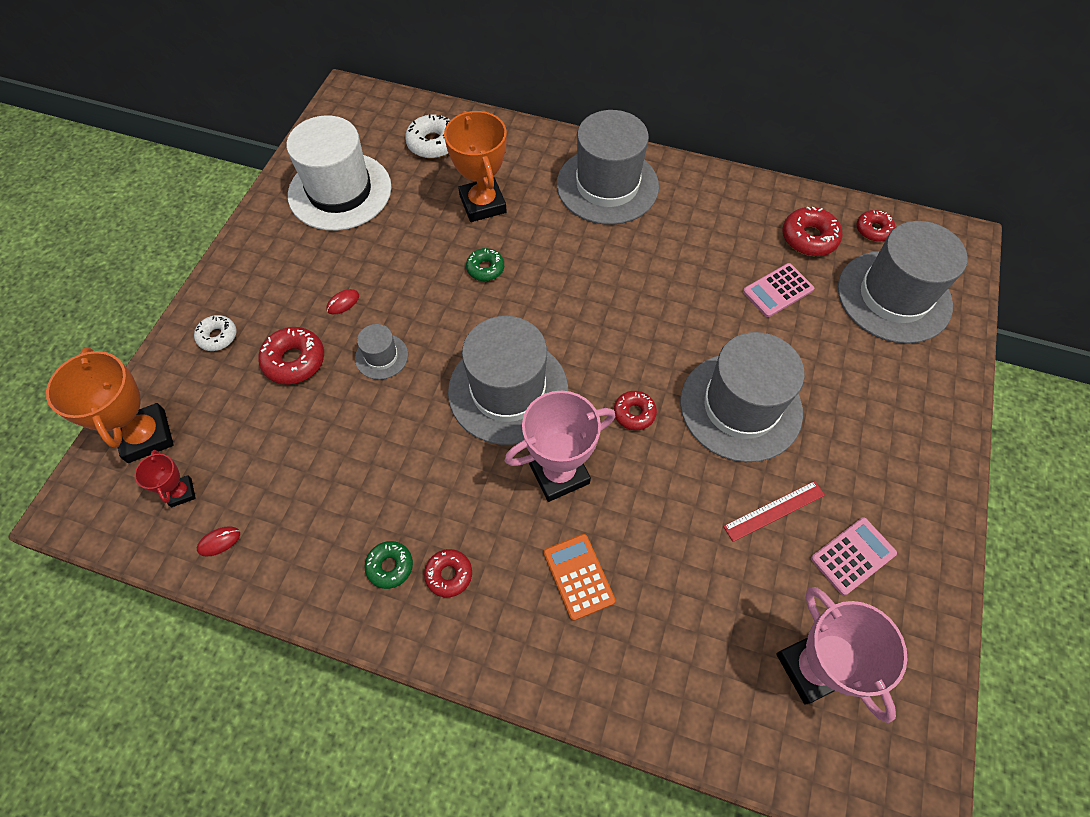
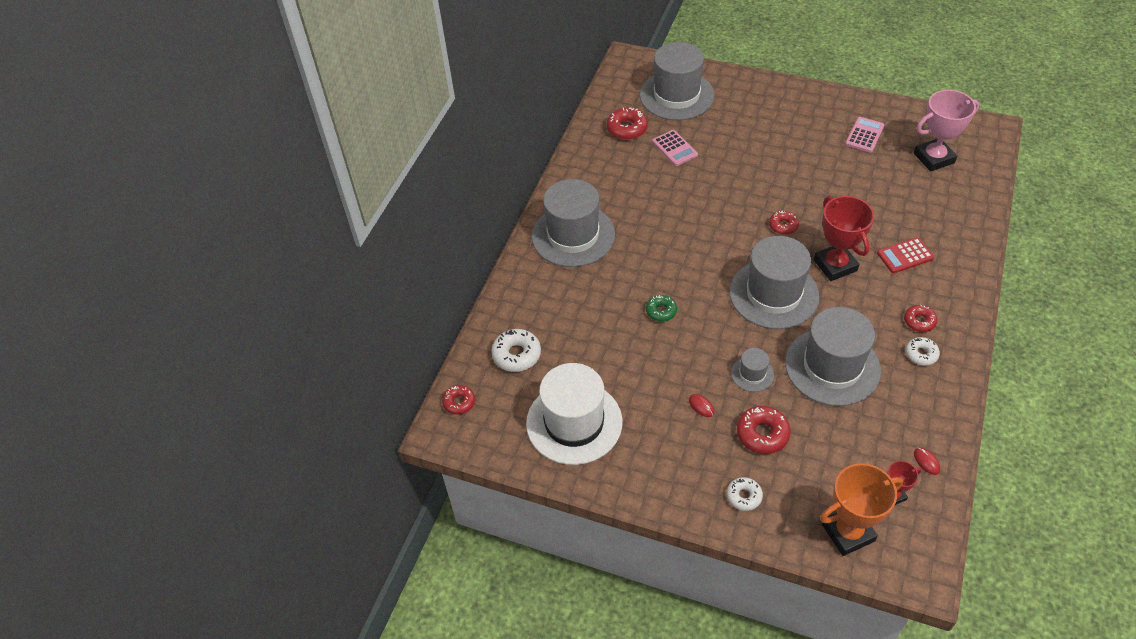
camera: 85 degrees left, 10 degrees down
green donut [364,541,413,589] -> white donut [905,337,940,366]
orange trophy [444,111,507,222] -> none
pink trophy [505,391,615,502] -> red trophy [814,196,874,281]
orange calculator [544,534,615,621] -> red calculator [877,237,934,273]
grey hat [680,332,805,462] -> grey hat moved to [785,307,881,406]
red ruler [723,481,825,542] -> none
pink calculator [811,517,897,596] -> pink calculator turned 60 degrees clockwise [845,117,884,153]
red donut [857,210,895,242] -> red donut moved to [442,385,475,415]

